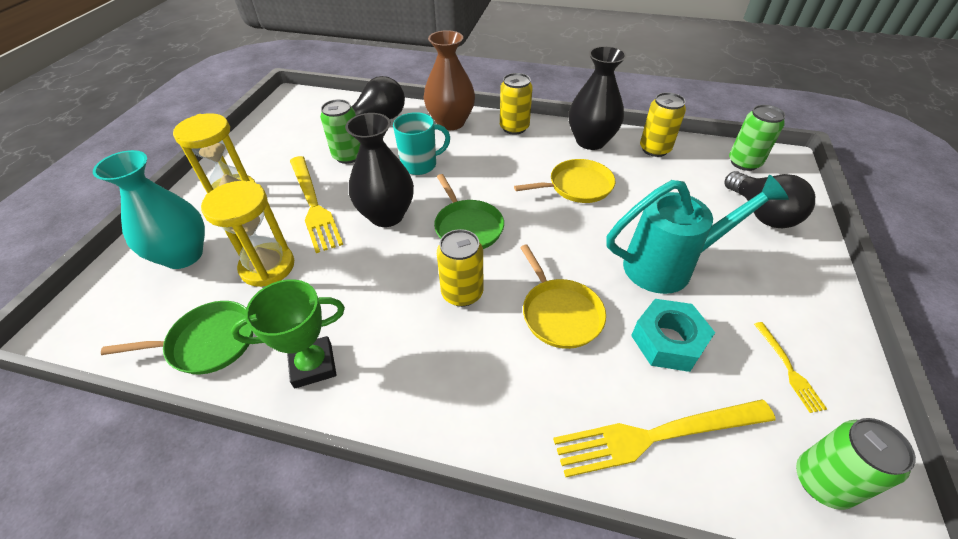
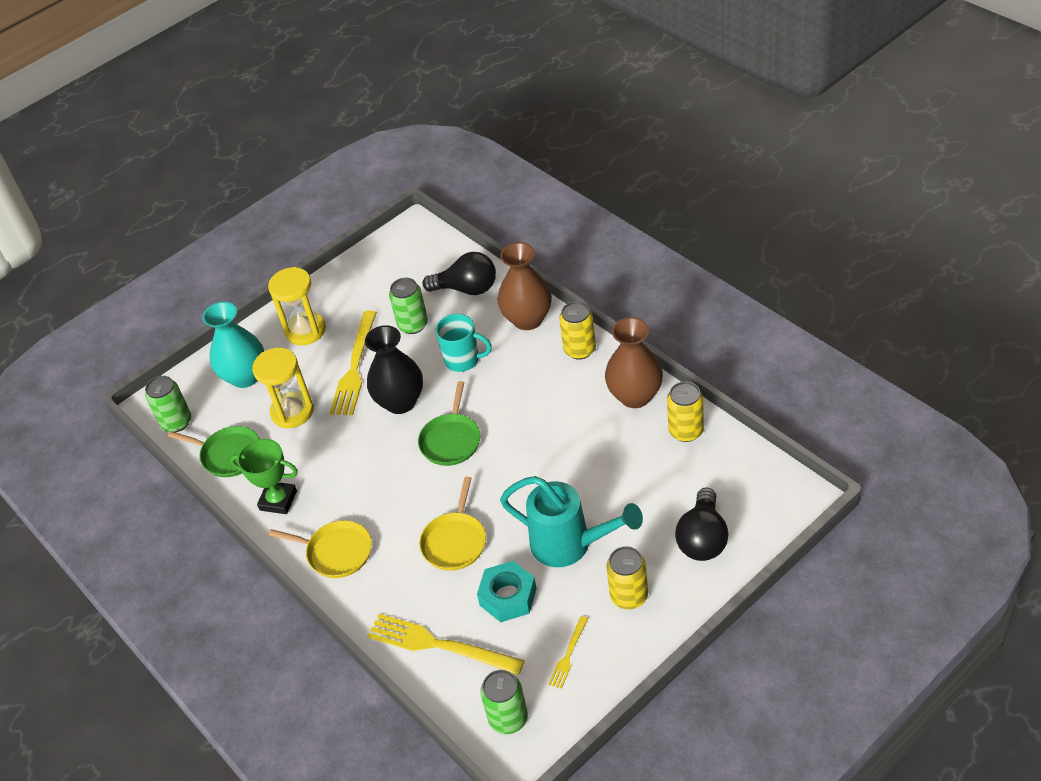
camera: 40 degrees right, 0 degrees up
yellow can [437,229,483,307] -> yellow can moved to [606,546,648,609]
yellow pan [514,159,615,203] -> yellow pan moved to [269,520,372,578]
black vase [569,46,627,150] -> brown vase [605,317,663,408]
green can [729,105,786,171] -> green can moved to [145,376,191,432]

